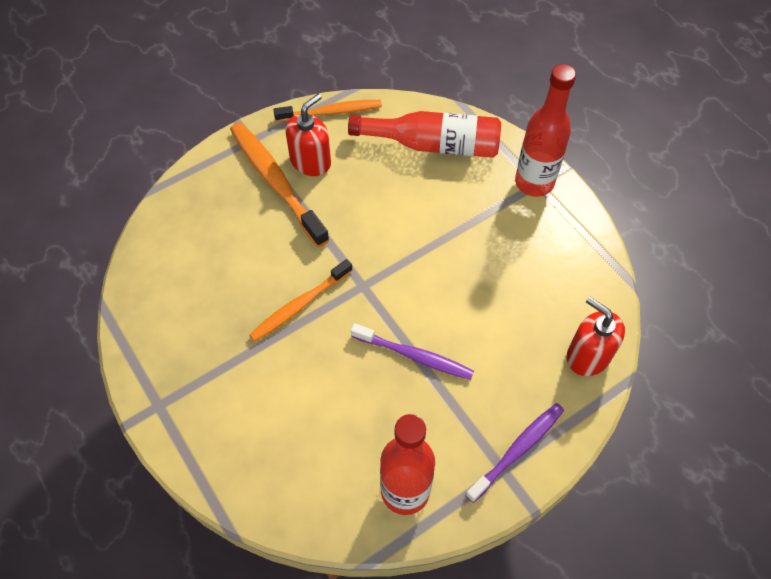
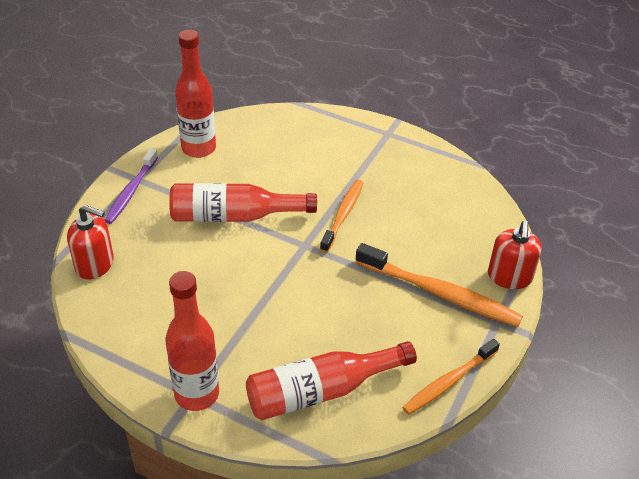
camera: 150 degrees right, 15 degrees down
red soap dispenser [285,94,331,176] -> red soap dispenser moved to [488,220,542,289]
purple toothbrush [351,323,474,380] -> red bottle [169,183,317,222]

